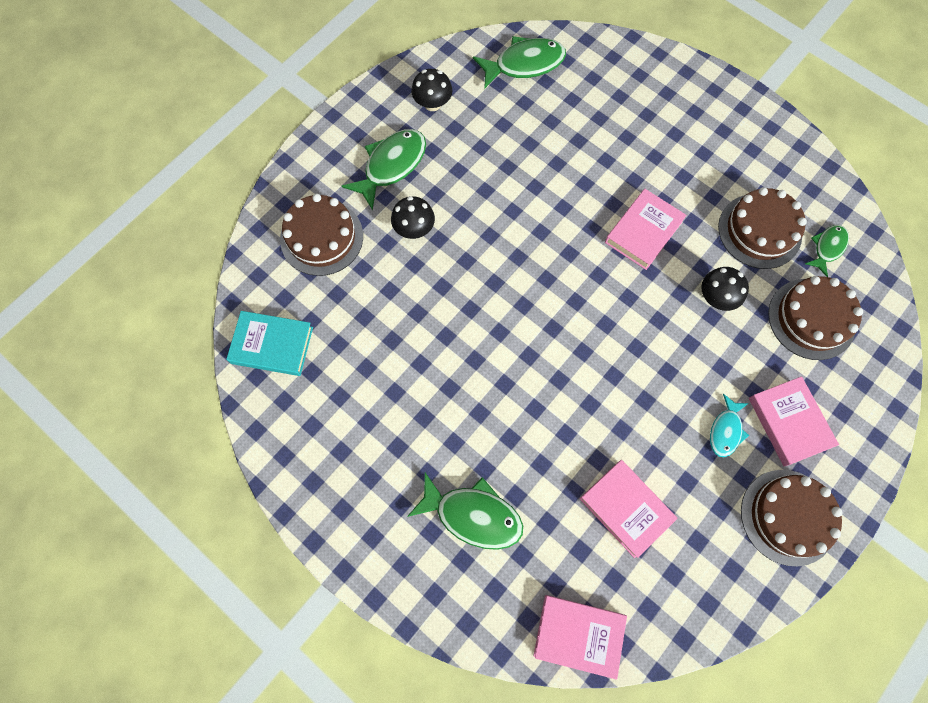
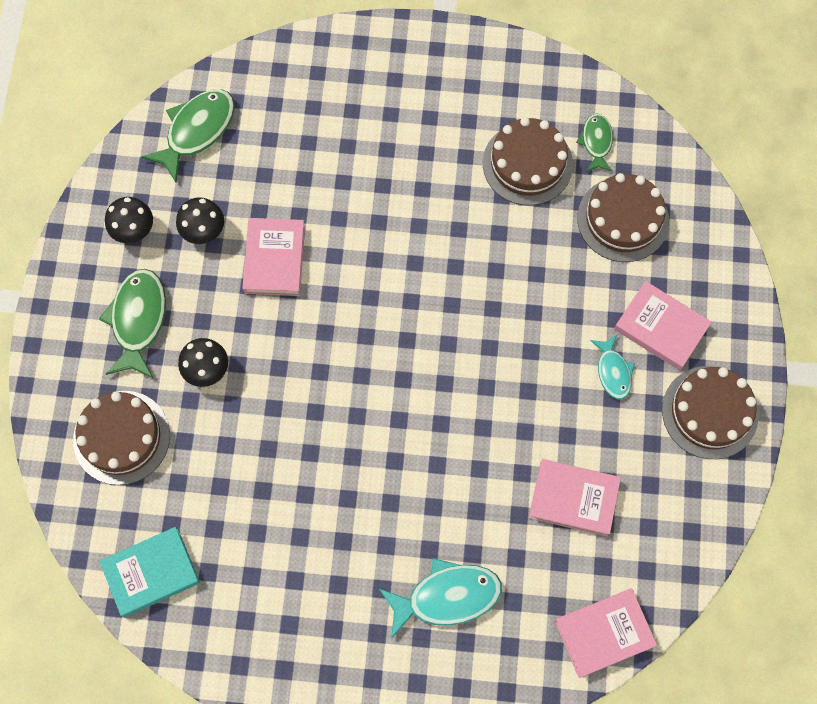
camera: 35 degrees left, 0 degrees up
green fish [407,472,523,550] -> turquoise fish [379,558,502,639]
pink book [605,189,687,270] -> pink book moved to [242,218,305,296]
black mushroom [701,267,749,311] -> black mushroom moved to [176,197,224,244]

